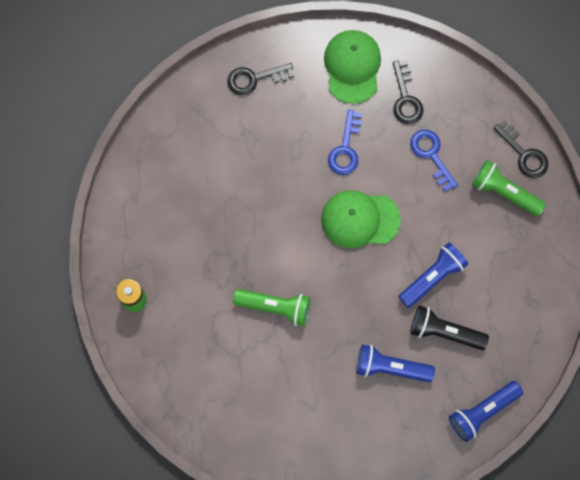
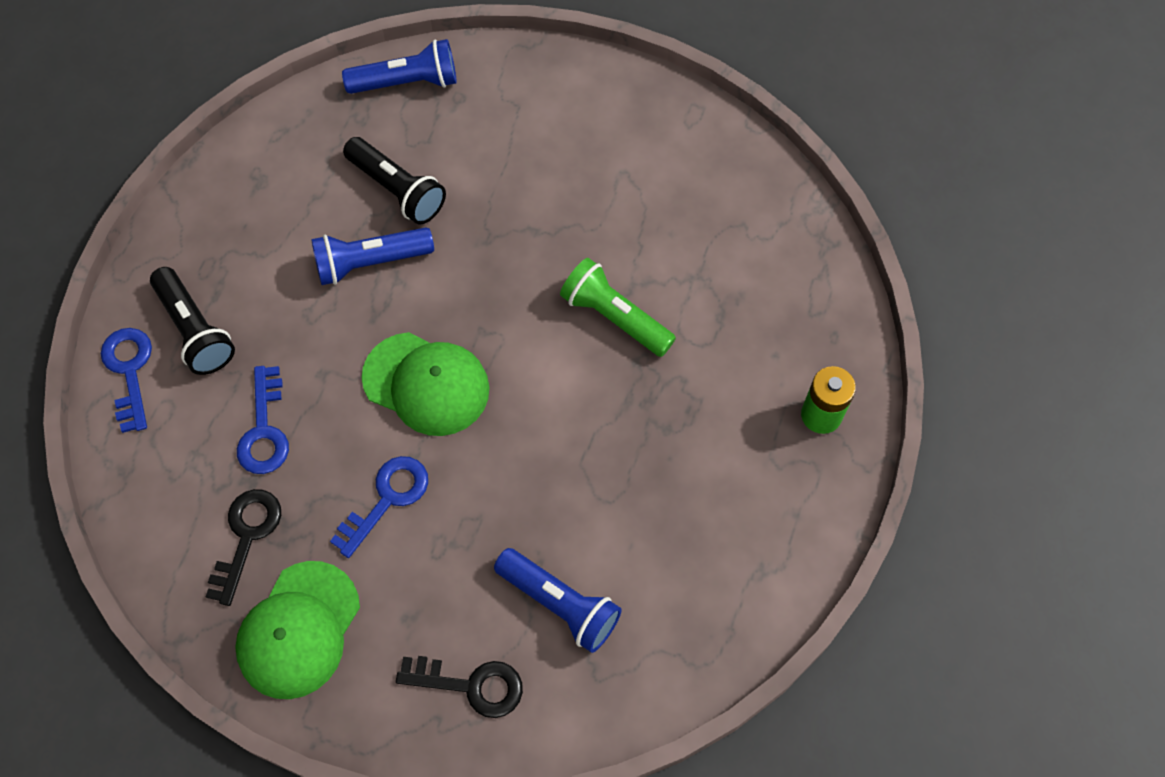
camera: 155 degrees left, 10 degrees down
blue flashlight [356,344,435,382] -> blue flashlight moved to [494,548,622,653]
green flashlight [472,160,546,216] -> black flashlight [150,267,235,375]
black key [493,120,548,178] -> blue key [101,328,152,433]

